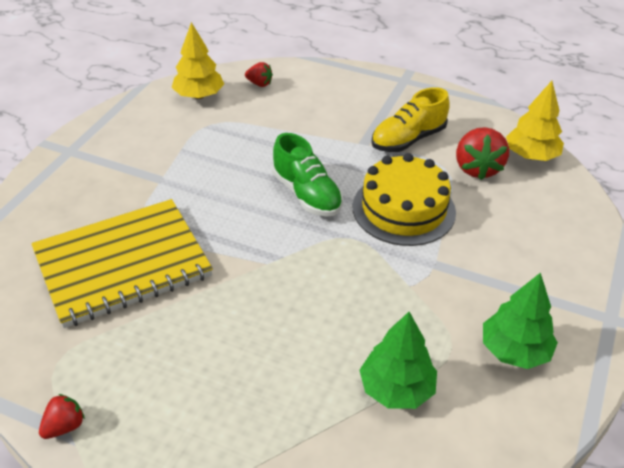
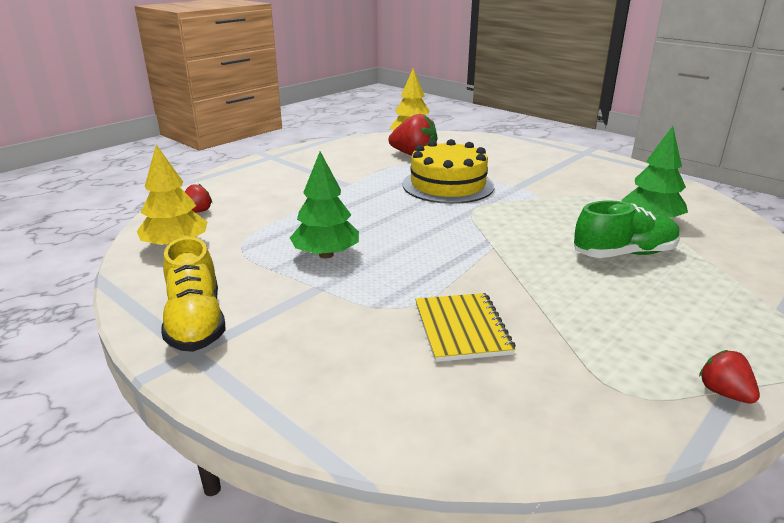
camera: 70 degrees left, 15 degrees down
yellow notebook [31,199,213,328] -> yellow notebook [415,293,516,362], size x0.52
green shoe [272,133,343,217] -> green shoe moved to [574,201,680,258]
yellow shoe [371,87,450,152] -> yellow shoe moved to [161,237,226,352]
green tree [483,272,558,369] -> green tree moved to [290,152,359,258]

